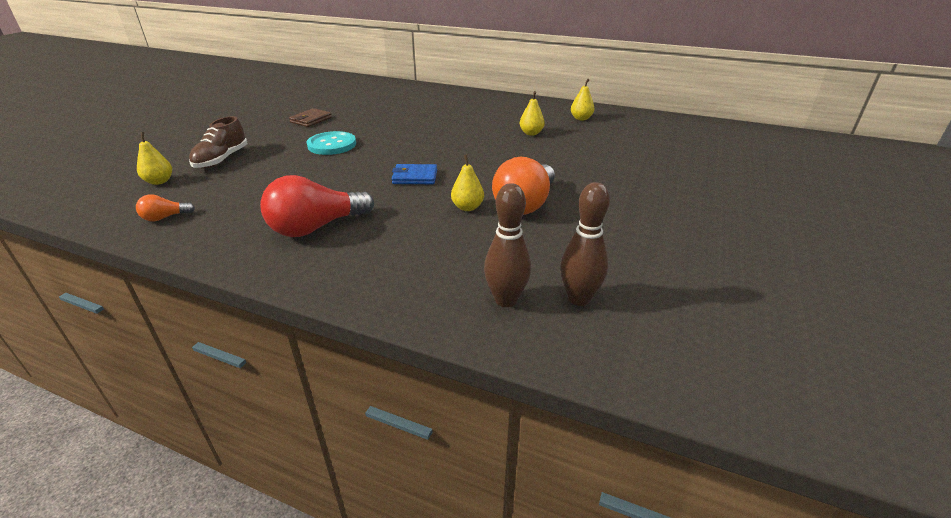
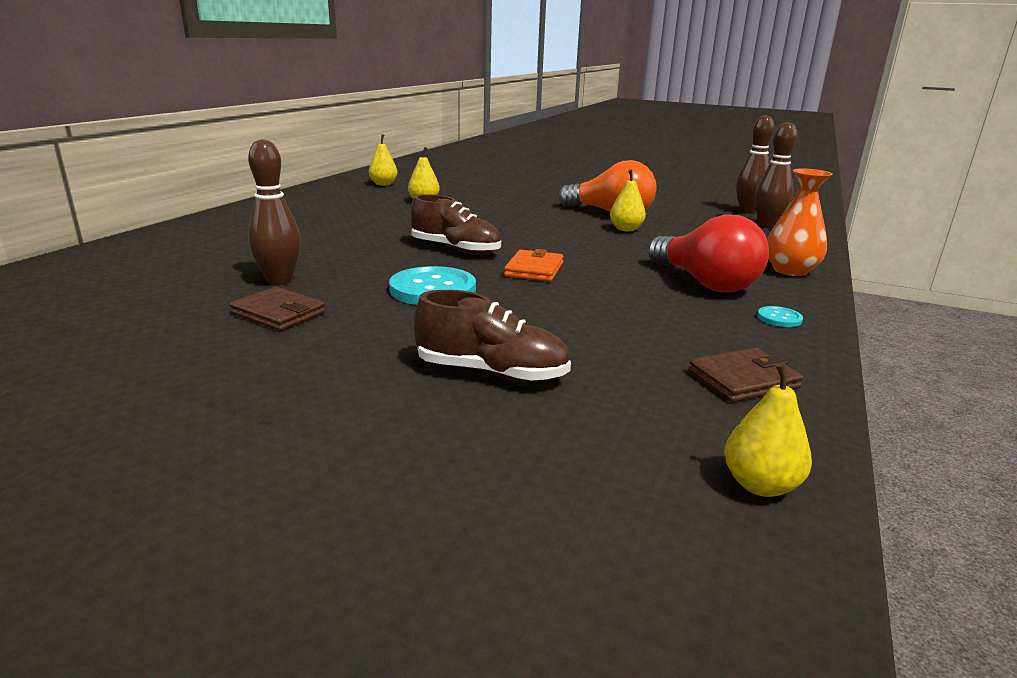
camera: 90 degrees left, 10 degrees down
orange light bulb [136,194,195,221] -> brown wallet [689,348,803,402]
yellow pear [137,132,172,185] -> yellow pear moved to [724,362,812,497]
blue wallet [392,164,437,184] -> none
none -> brown bowling pin [248,139,301,286]
none -> brown shoe [410,194,501,255]
none -> orange wallet [504,249,564,282]
none -> turquoise button [757,306,803,327]
none -> orange vase [767,169,833,276]

